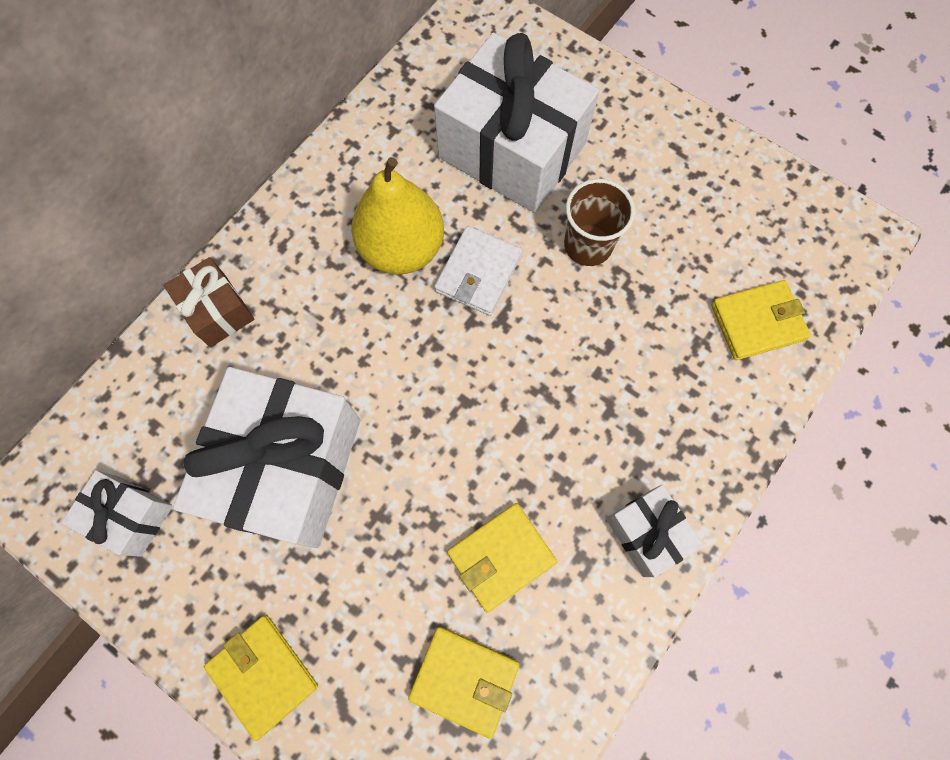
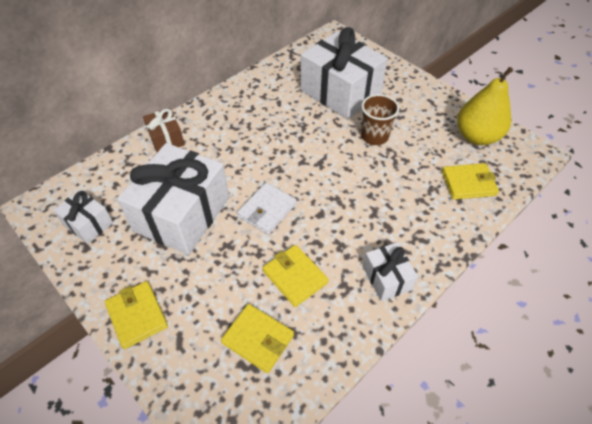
camera: 10 degrees right, 20 degrees down
yellow pear [351,157,444,275] -> yellow pear moved to [457,67,513,145]
white wallet [434,226,522,316] -> white wallet moved to [237,182,296,235]
yellow wallet [447,503,557,613] -> yellow wallet turned 75 degrees clockwise [263,245,329,307]

